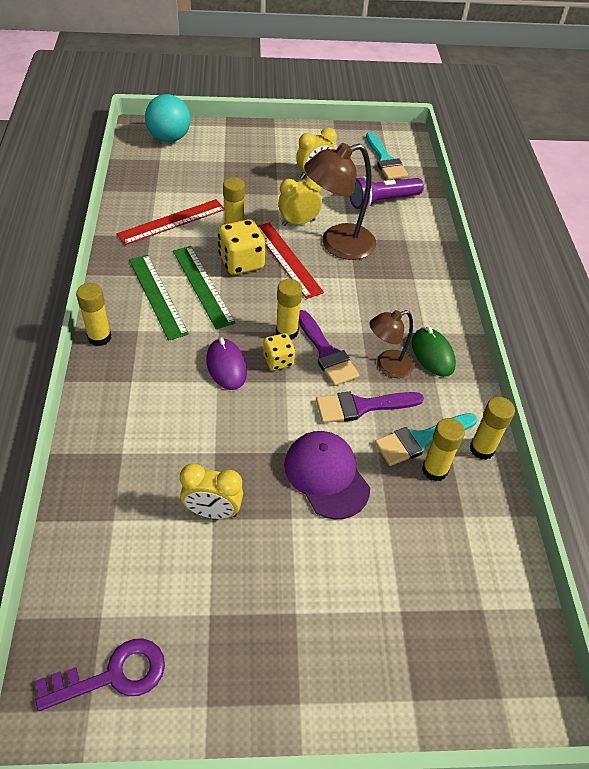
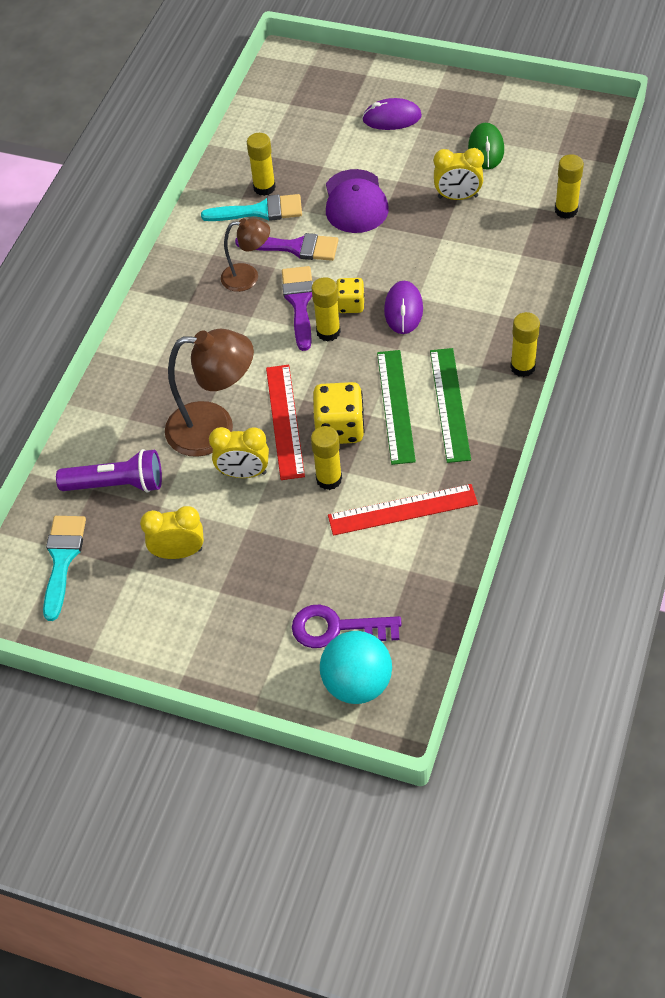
camera: 150 degrees left, 5 degrees up
purple key [36,639,165,711] -> purple key moved to [292,605,402,648]
yellow clock [180,464,243,519] -> yellow clock turned 150 degrees clockwise [434,148,484,200]
green mouse [412,327,456,377] -> green mouse moved to [468,123,504,170]
yellow glue stick [470,397,515,460] -> yellow glue stick moved to [555,154,584,219]
none -> purple mouse [362,98,422,130]

